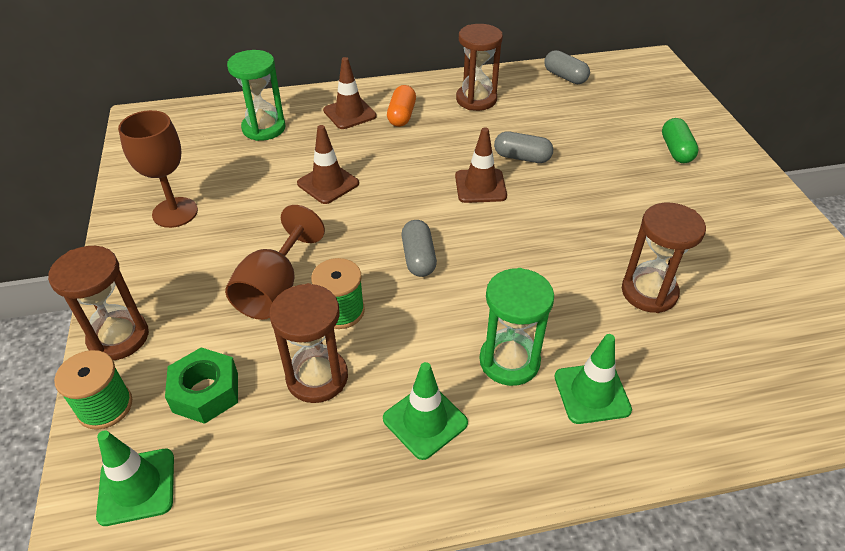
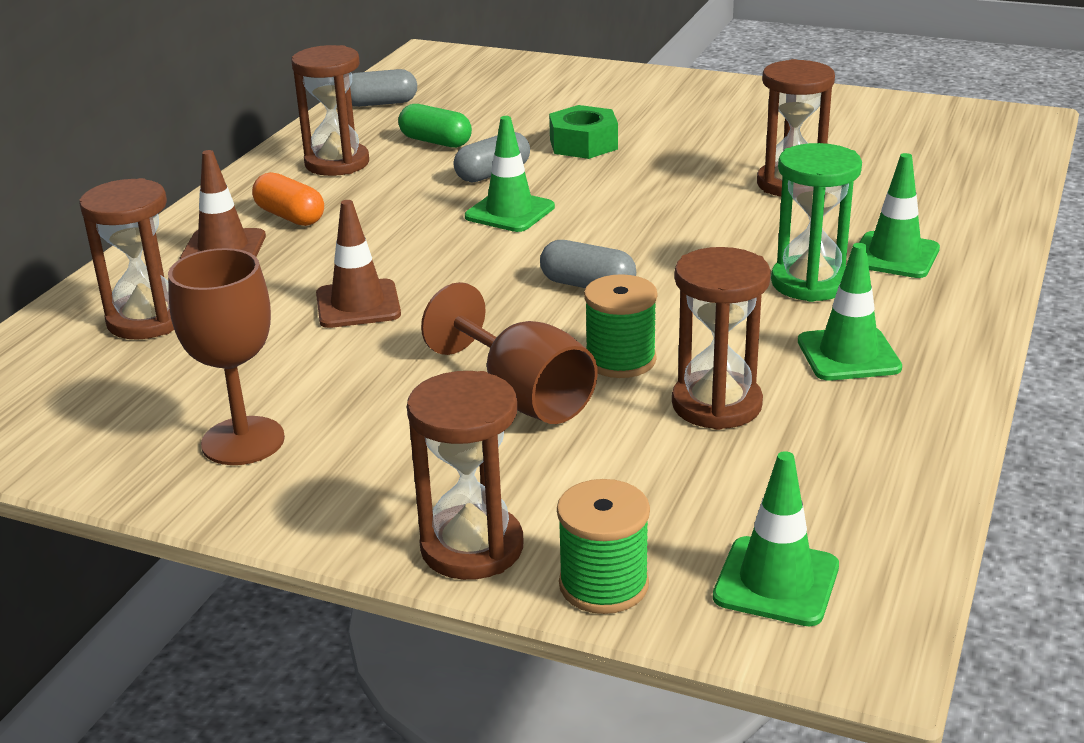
camera: 55 degrees left, 15 degrees down
green nut [165,347,238,424] -> green nut moved to [549,105,618,159]
green hourglass [227,50,286,141] -> brown hourglass [79,178,174,340]
brown traffic cone [455,127,507,203] -> green traffic cone [465,116,555,232]
green capsule [662,118,699,163] -> green capsule moved to [398,104,472,148]

